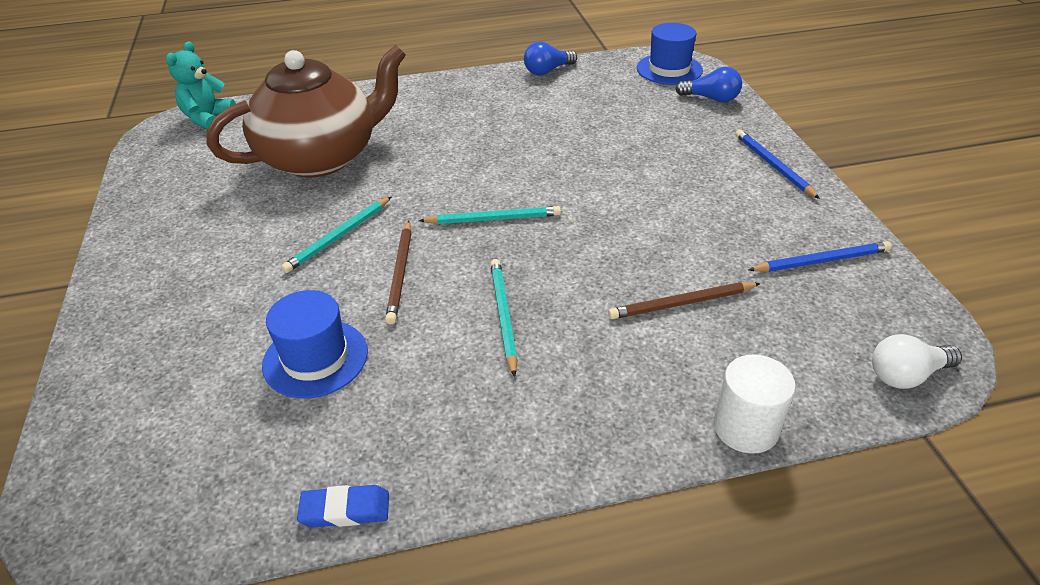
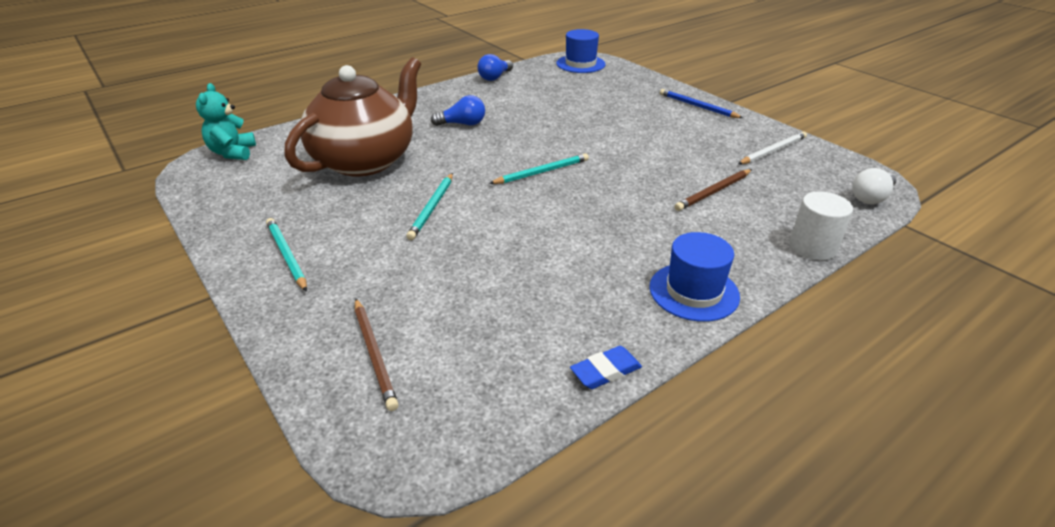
camera: 25 degrees left, 5 degrees down
blue hat [262,290,368,398] -> blue hat moved to [649,232,740,322]
brown pencil [385,221,411,324] -> brown pencil moved to [355,299,399,411]
turquoise pencil [490,259,518,377] -> turquoise pencil moved to [266,218,307,292]
blue light bulb [676,67,742,103] -> blue light bulb moved to [431,95,485,126]
blue pencil [748,241,892,272] -> white pencil [738,132,807,164]

